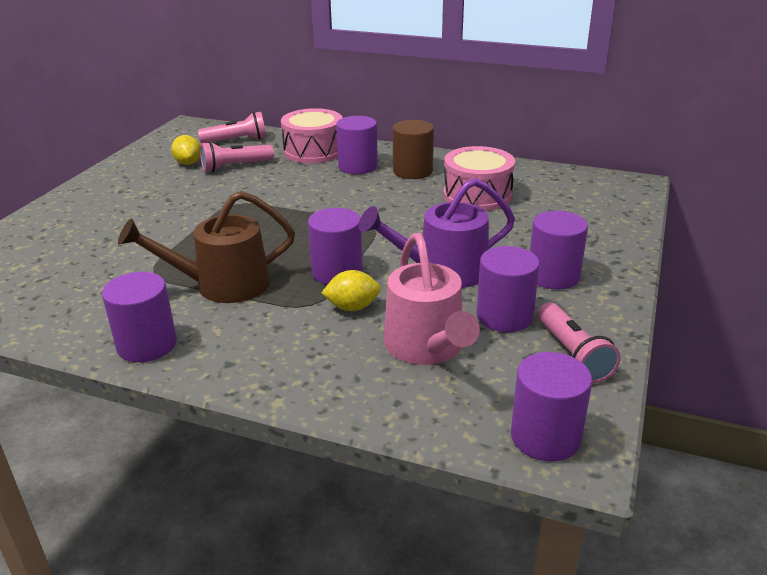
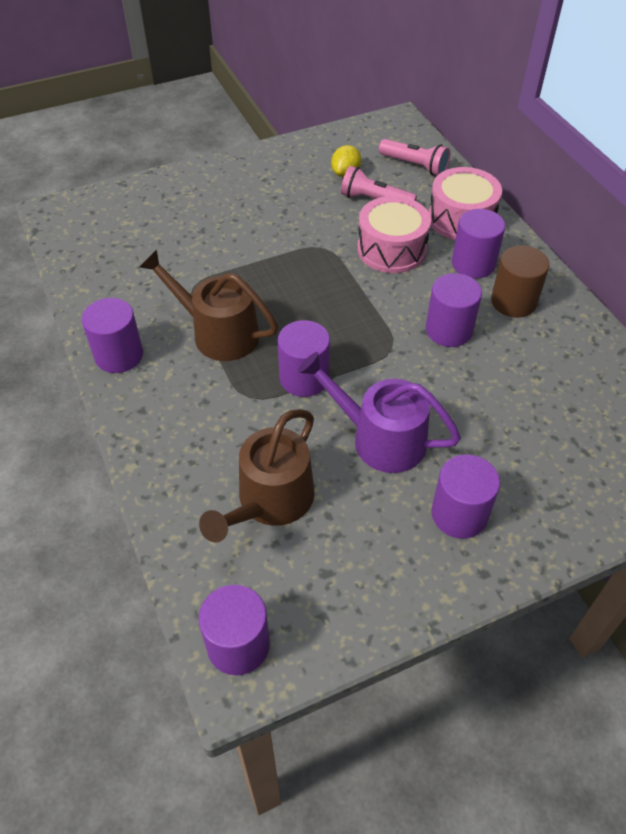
camera: 45 degrees right, 20 degrees up
yellow lemon [321,270,381,311] -> none
pink watering can [384,233,480,365] -> brown watering can [199,409,314,542]
pink drum [443,146,515,211] -> pink drum moved to [357,196,431,273]
purple cylinder [477,246,540,332] -> purple cylinder moved to [426,273,482,347]
pink flashlight [538,302,620,383] -> none

